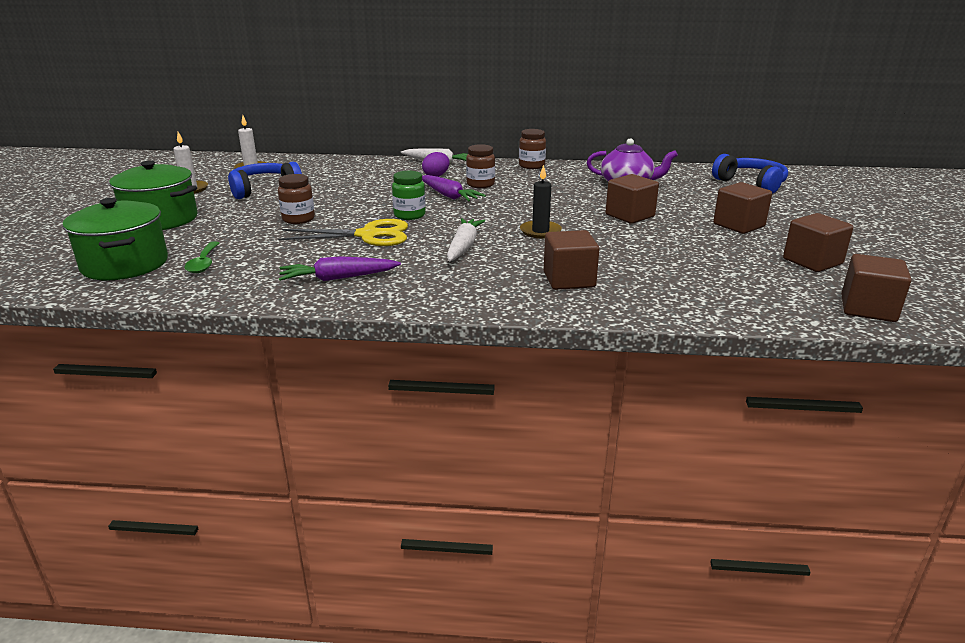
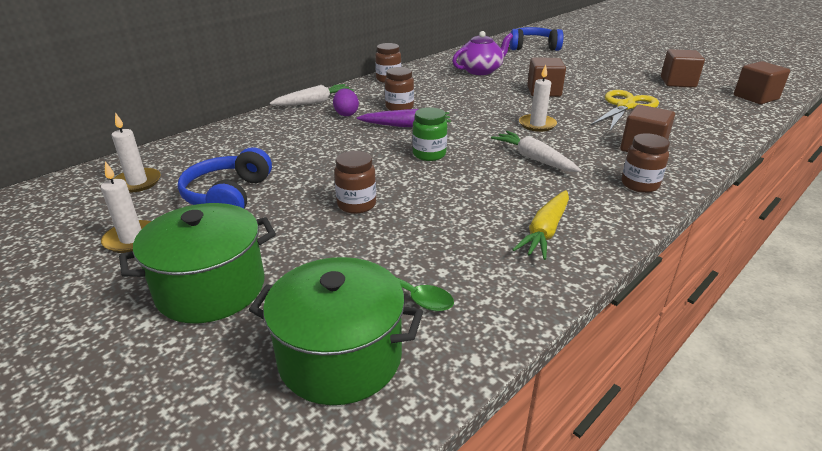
camera: 50 degrees left, 5 degrees up
yellow scissors [278,219,408,246] -> yellow scissors moved to [590,90,659,132]
purple carrot [279,256,401,281] -> yellow carrot [512,190,569,260]
black candle [520,165,562,239] -> white candle [519,65,557,132]
brown cube [713,182,772,234] -> none
none -> brown jar [621,133,670,193]

